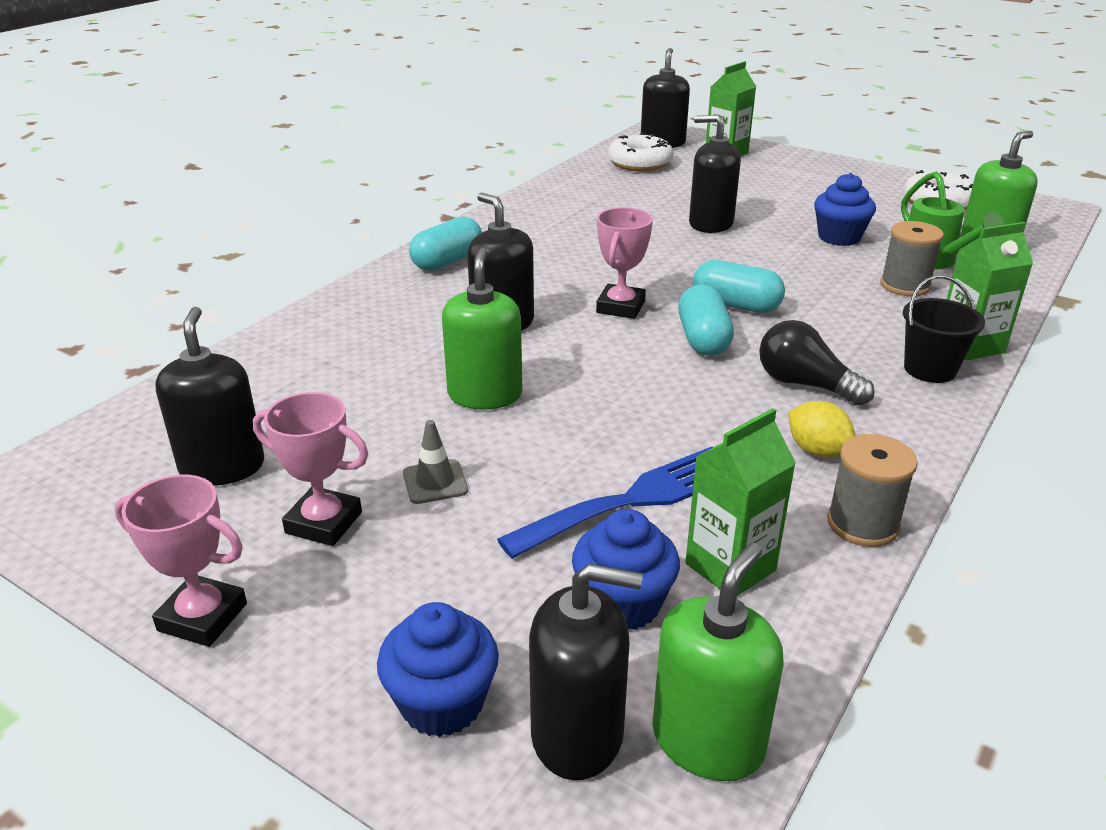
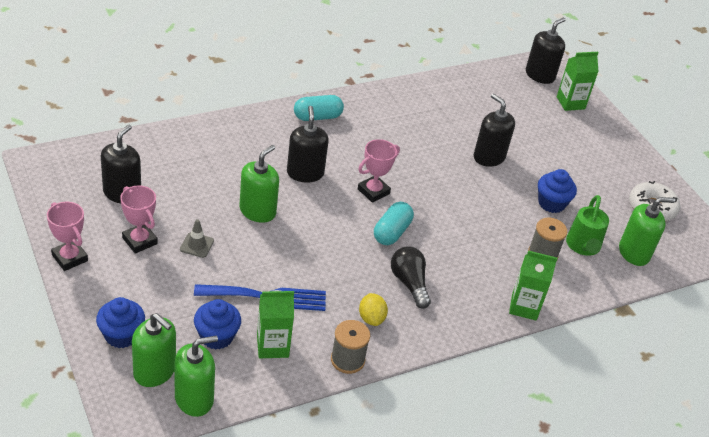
camera: 25 degrees right, 10 degrees up
black soap dispenser [529,564,643,780] -> green soap dispenser [132,313,176,387]
white donut [608,133,674,171] -> none
turquoise capsule [693,260,785,313] -> none
black bucket [903,275,985,383] -> none

